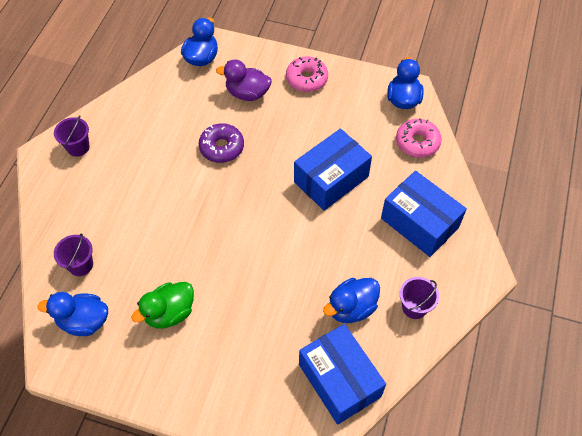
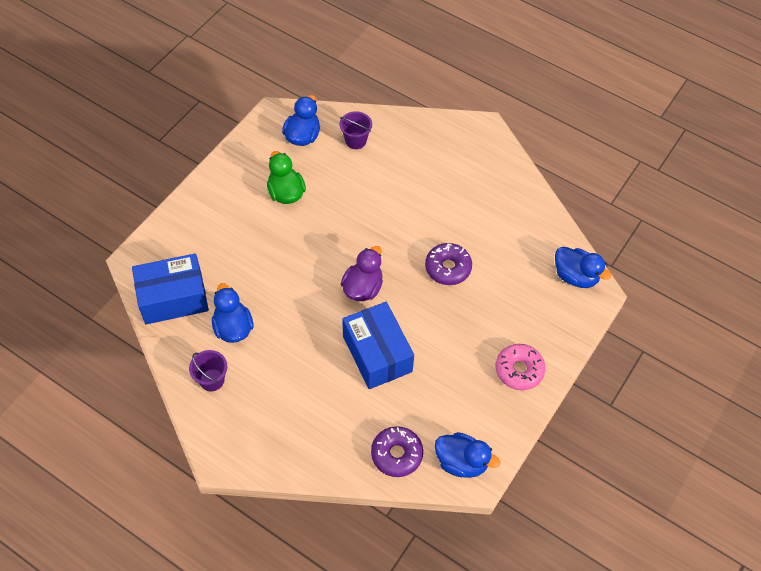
camera: 105 degrees right, 0 degrees up
purple bucket [54,115,90,157] -> none
purple duck [216,60,272,101] -> purple duck moved to [341,246,383,301]
blue box [381,171,467,257] -> none
pink donut [396,118,442,158] -> purple donut [371,426,423,477]

